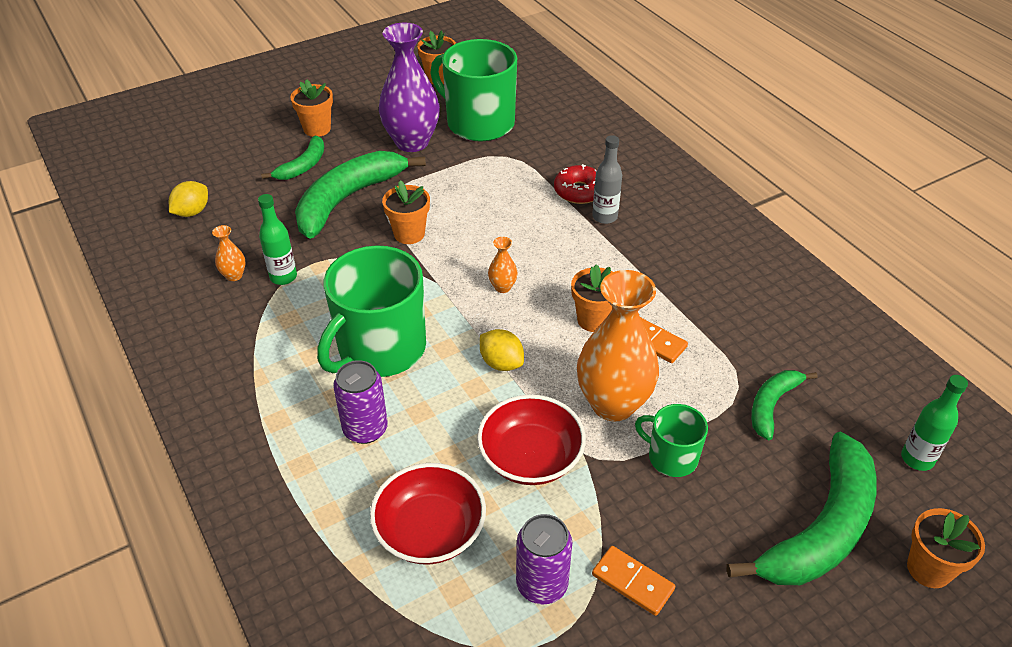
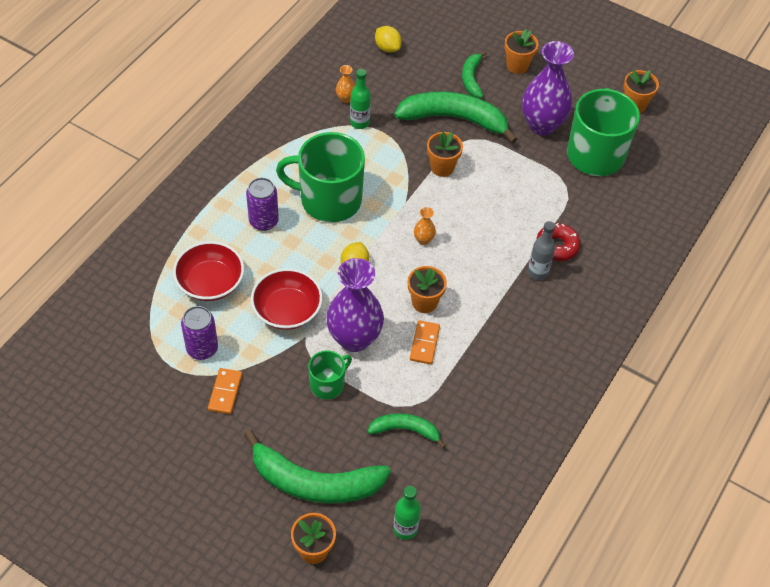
camera: 60 degrees right, 10 degrees up
yellow lemon [169,181,208,217] -> yellow lemon turned 45 degrees clockwise [375,26,401,53]
green banana [261,136,324,180] -> green banana turned 90 degrees clockwise [462,51,487,98]
orange vase [577,270,659,421] -> purple vase [326,258,384,352]
green mug [635,404,708,477] -> green mug turned 45 degrees clockwise [308,350,352,399]

